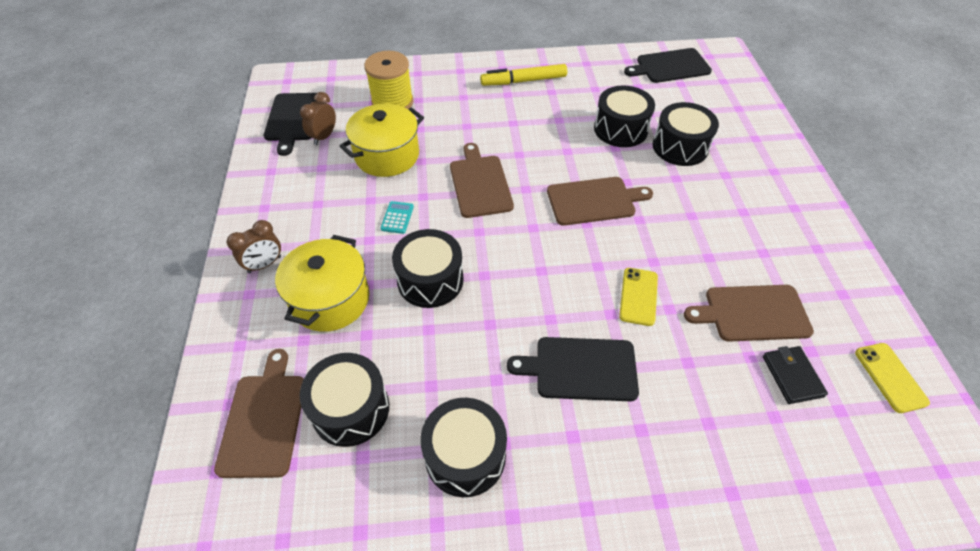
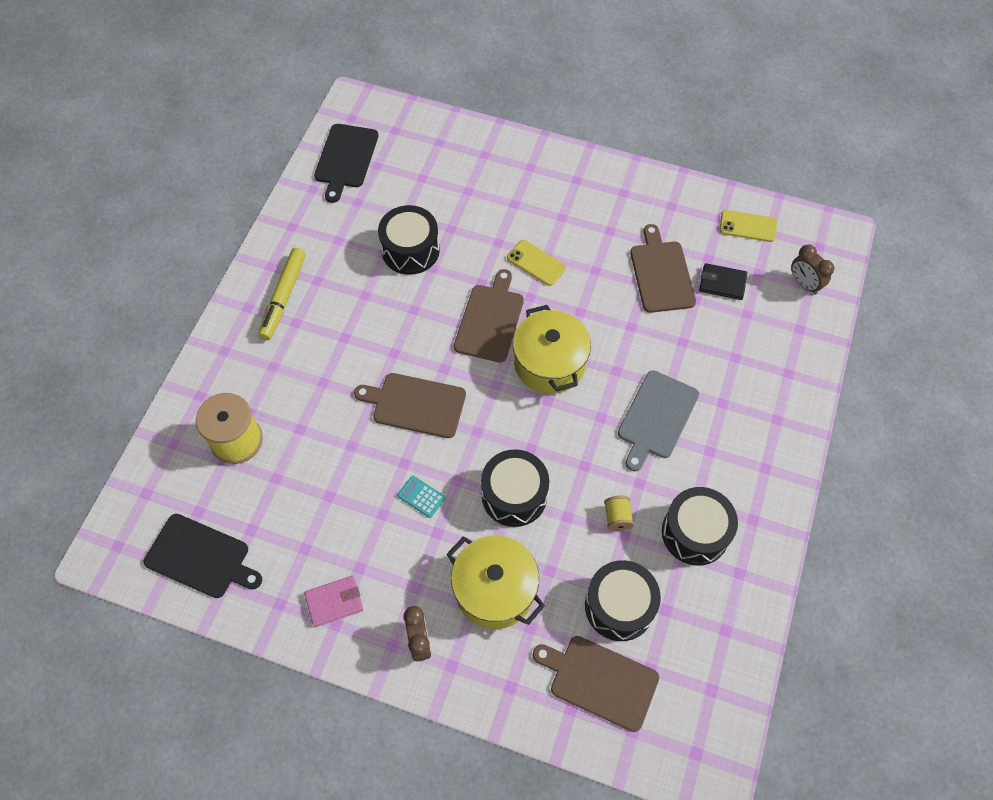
camera: 65 degrees left, 10 degrees up
brown clock [300,92,336,145] -> brown clock moved to [791,245,834,295]
yellow pot [340,104,424,177] -> yellow pot moved to [513,305,591,394]
black cutting board [507,337,639,401] -> grey cutting board [618,370,699,471]
yellow phone [619,268,658,326] -> yellow phone moved to [507,240,566,286]
black drum [653,102,719,166] -> none
brown cutting board [684,285,814,342] -> brown cutting board turned 150 degrees clockwise [630,224,696,313]
none -> pink wallet [304,576,363,627]
none -> yellow spool [604,496,634,531]

